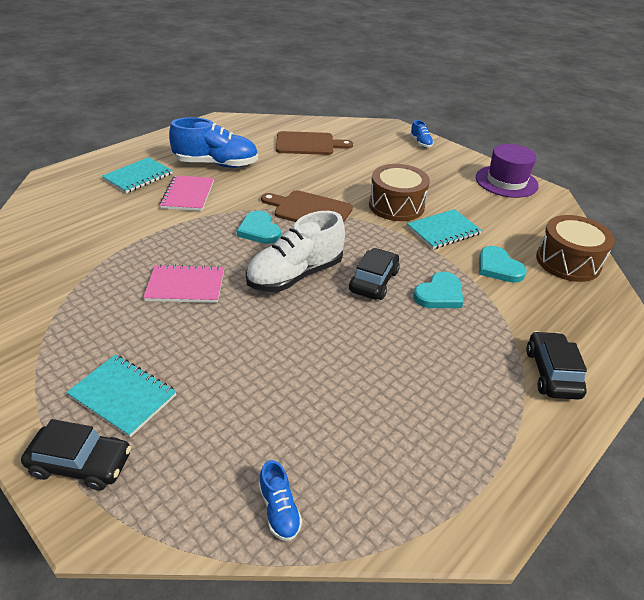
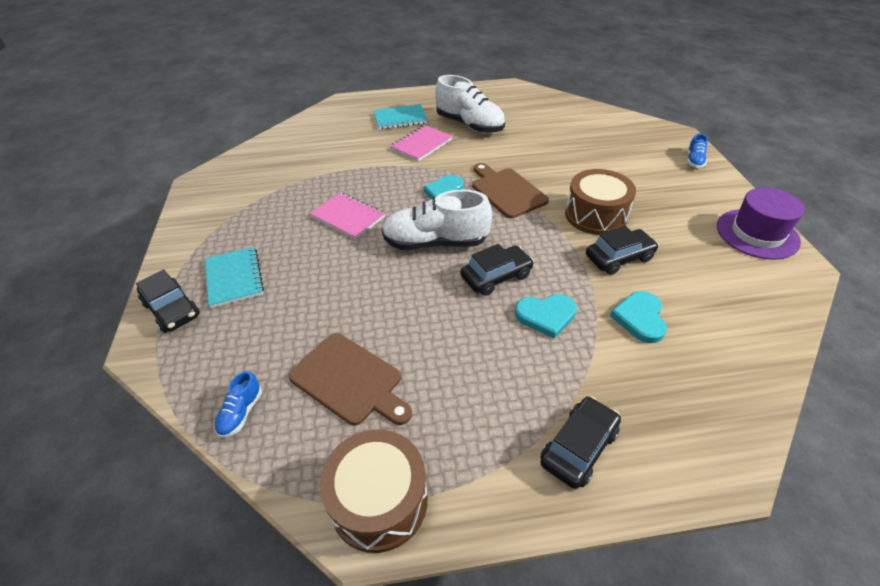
camera: 40 degrees right, 5 degrees up
blue shoe [169,117,258,168] -> white shoe [435,75,505,133]
brown cutting board [276,131,353,155] -> brown cutting board moved to [289,333,412,426]
turquoise notebook [407,209,482,249] -> black car [586,226,659,275]
brown drum [536,215,615,282] -> brown drum moved to [320,429,428,553]

